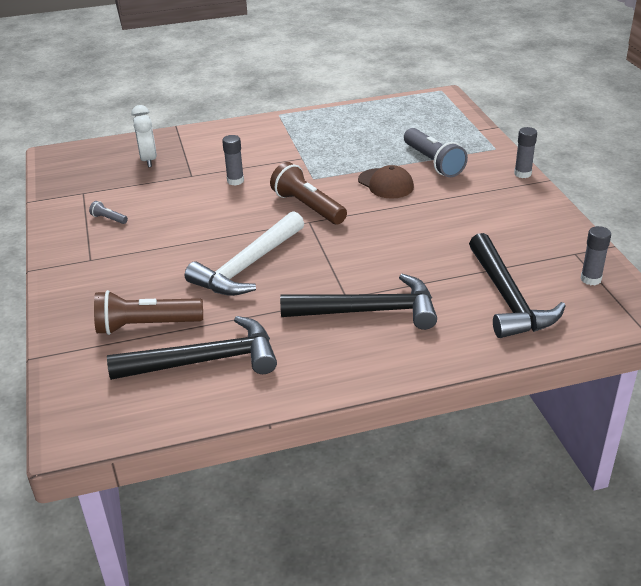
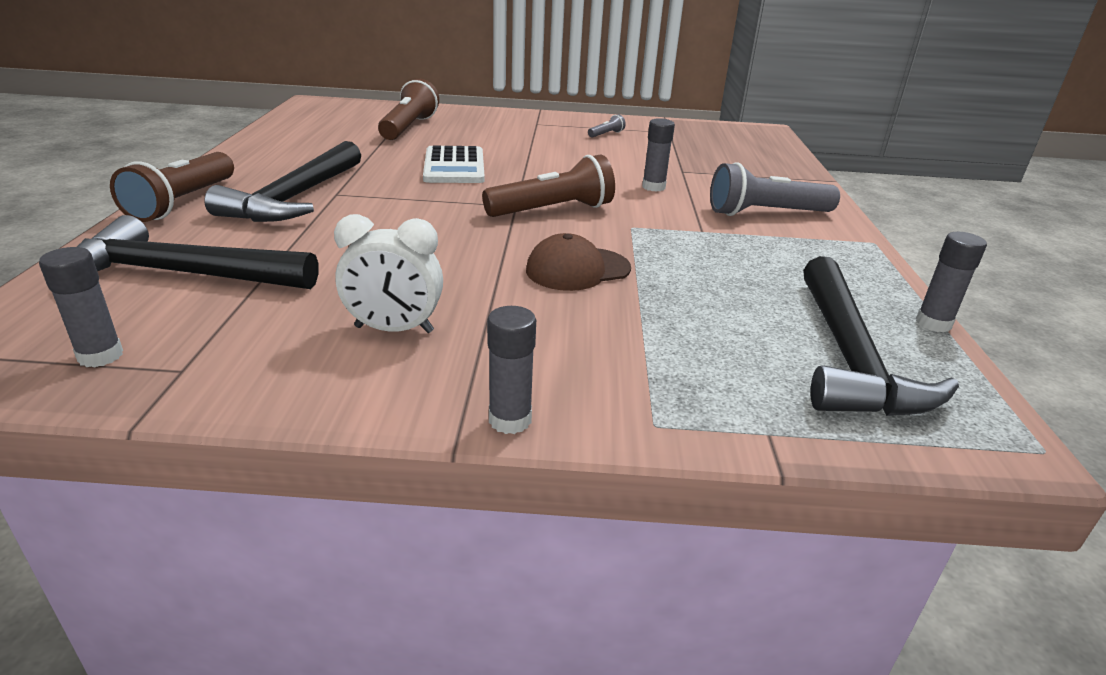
camera: 105 degrees right, 5 degrees down
black hammer [107,316,277,380] -> black hammer moved to [803,256,959,416]
white clock [131,105,157,167] -> white clock moved to [334,214,443,333]
white hammer [185,211,304,296] -> white calculator [423,145,485,183]
grey flashlight [404,128,468,177] -> grey flashlight moved to [710,162,840,216]
none -> brown flashlight [110,152,234,222]
none -> grey glue stick [916,232,987,332]

